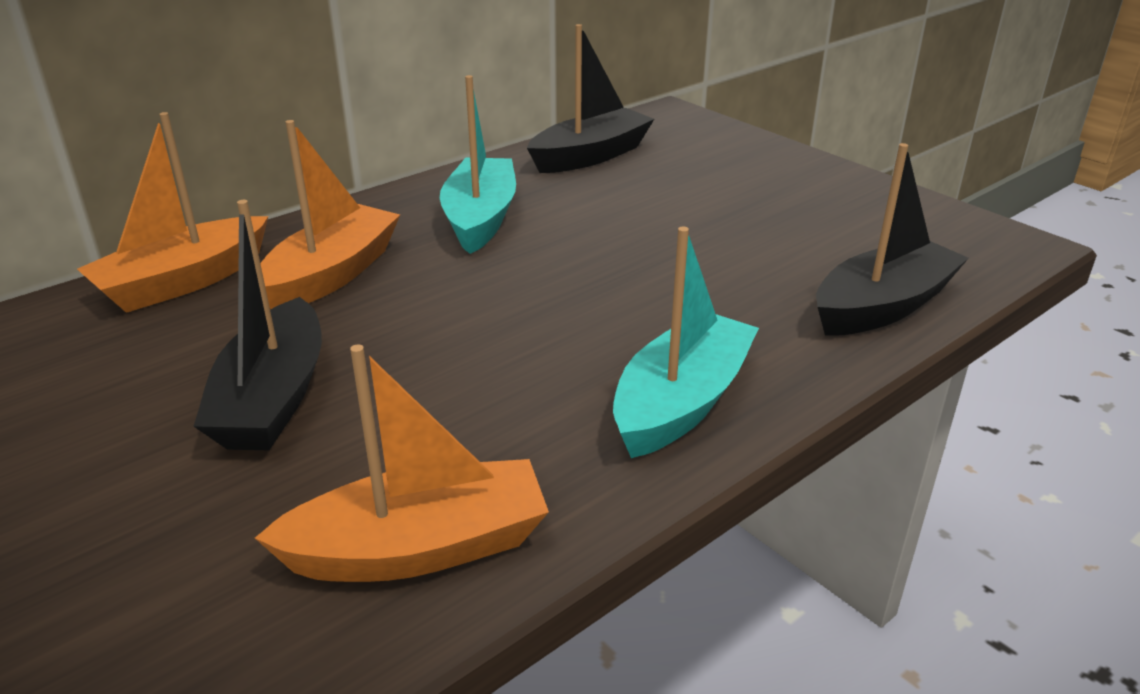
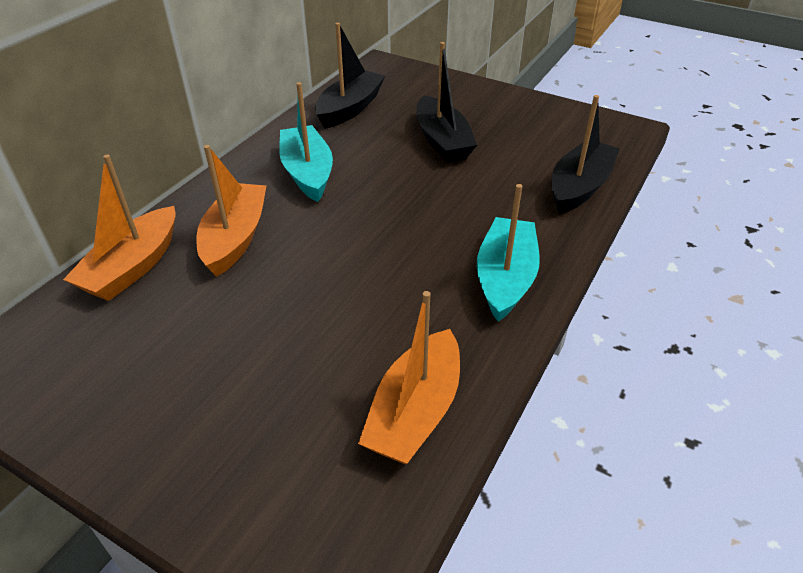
camera: 20 degrees left, 10 degrees up
black boat [194,200,322,450] -> black boat moved to [416,42,477,163]
orange boat [255,344,549,582] -> orange boat turned 150 degrees clockwise [358,291,460,464]

